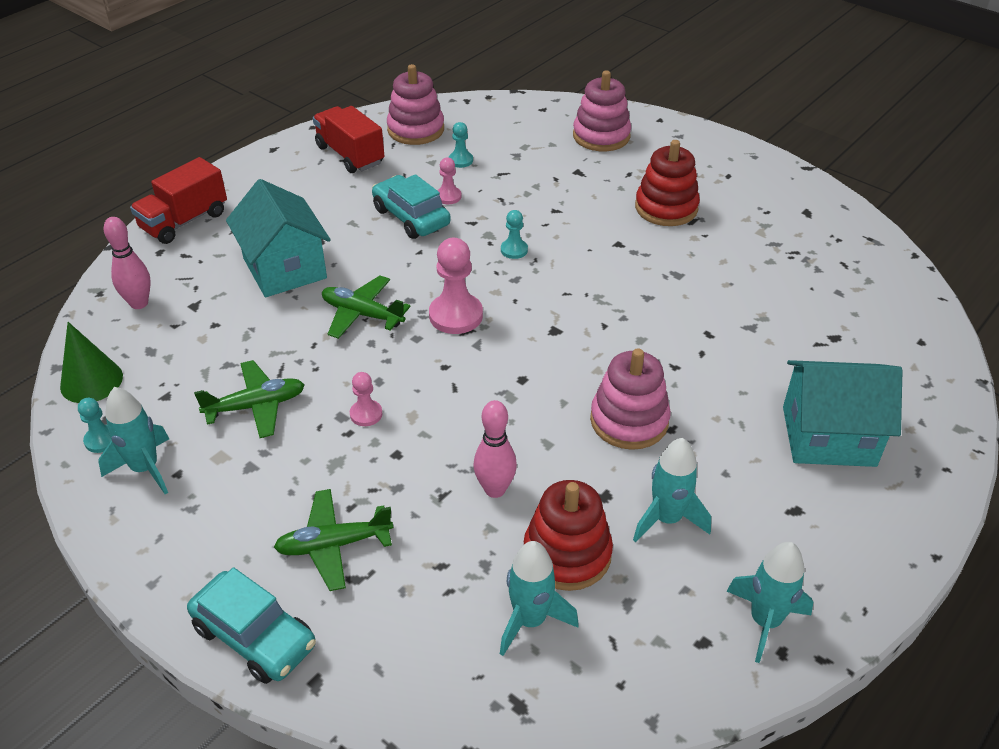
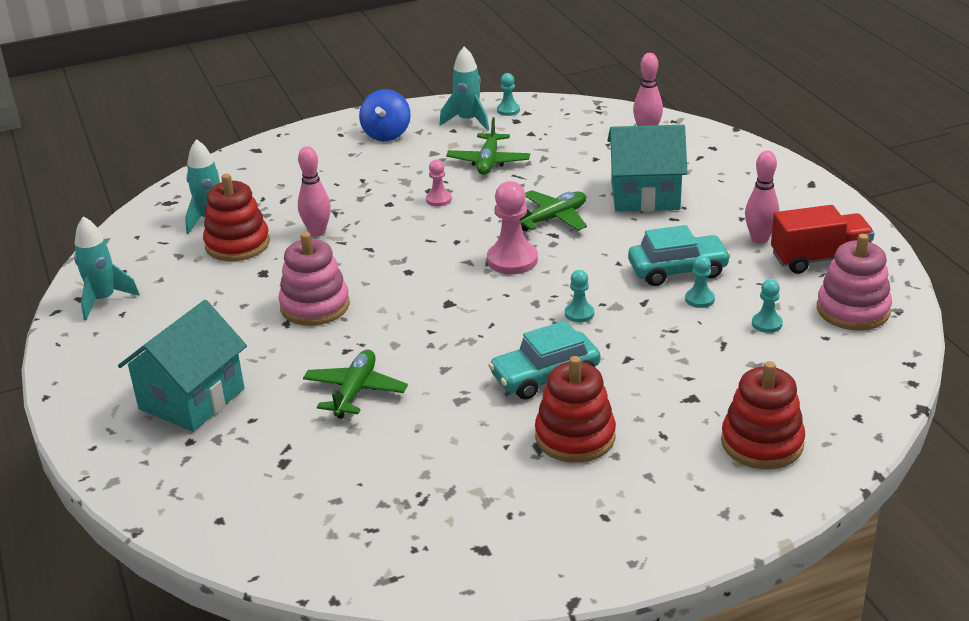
camera: 120 degrees right, 10 degrees down
green cone [60,322,123,403] -> none
red truck [130,157,227,244] -> none
turquoise car [187,567,316,684] -> turquoise car moved to [488,320,600,399]
green plane [274,489,393,591] -> green plane moved to [303,350,408,419]
pink pawn [437,158,461,204] -> turquoise pawn [685,256,715,308]
pink stacking toy [573,70,631,151] -> red stacking toy [721,361,805,469]
turquoise rocket [633,438,711,542] -> none
none -> blue spinning top [359,89,411,141]
none -> pink bowling pin [745,150,779,244]

